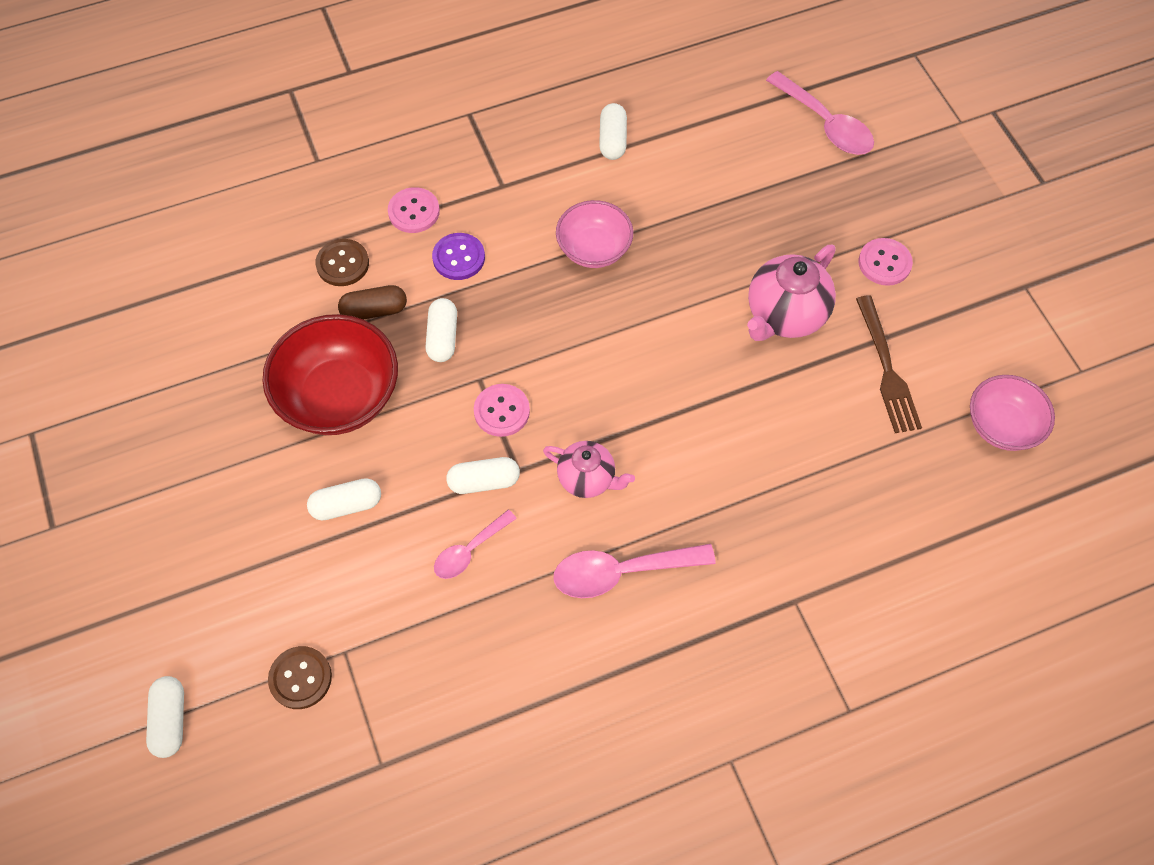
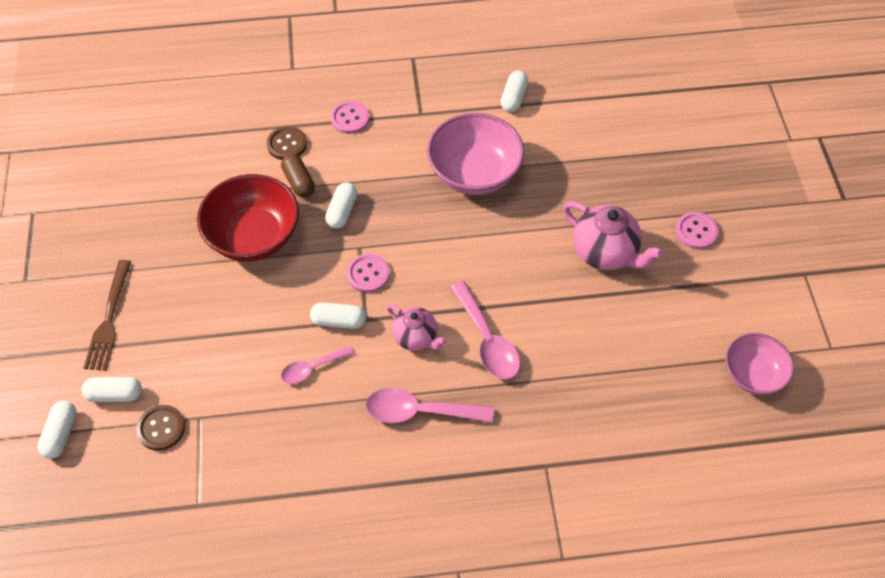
camera: 15 degrees right, 5 degrees down
white capsule [307,478,381,521] -> white capsule moved to [81,377,142,402]
brown capsule [338,285,407,320] -> brown capsule turned 60 degrees clockwise [281,154,315,197]
purple button [432,233,485,280] -> none
pink bowl [556,200,633,268] -> pink bowl [427,113,524,195], size x1.60
pink teapot [747,245,836,341] -> pink teapot turned 105 degrees counterclockwise [563,201,664,270]
pink spoon [766,71,874,155] -> pink spoon moved to [450,281,520,380]
brown fork [856,295,922,433] -> brown fork moved to [84,260,131,371]

